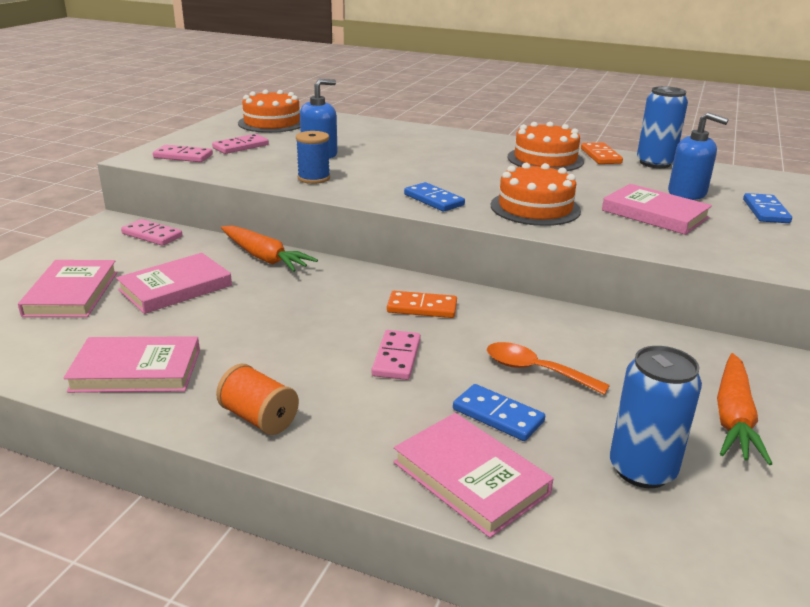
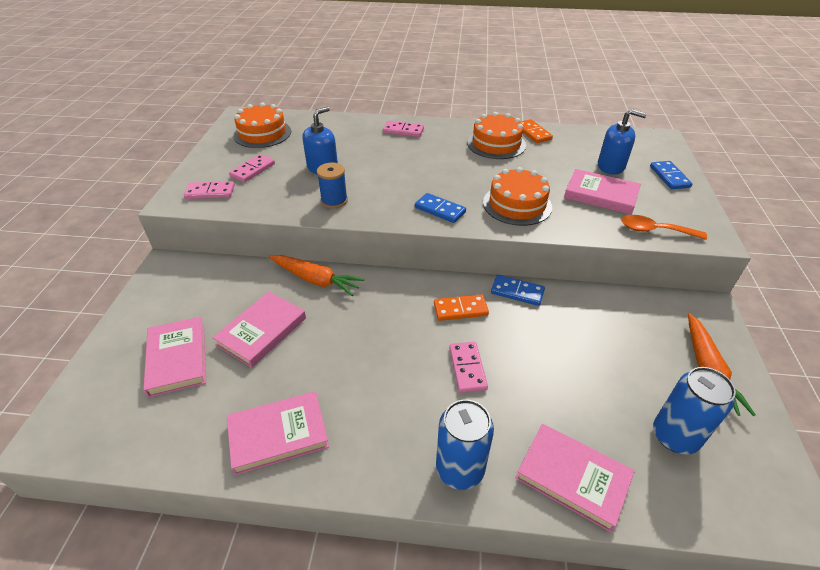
camera: 15 degrees left, 15 degrees up
pink domino [121,219,182,246] -> pink domino moved to [383,121,424,137]
orange spool [216,364,299,435] -> none
blue domino [453,384,545,441] -> blue domino moved to [491,275,545,306]
orange spoon [487,342,610,395] -> orange spoon moved to [621,215,707,240]
blue can [637,86,688,168] -> blue can moved to [436,399,494,490]

